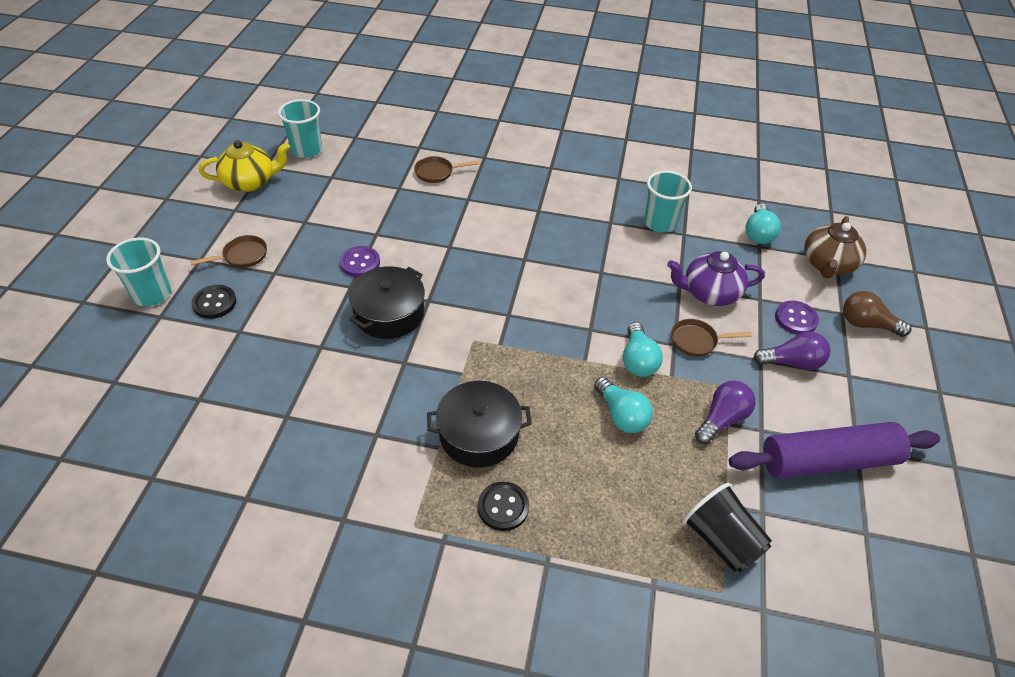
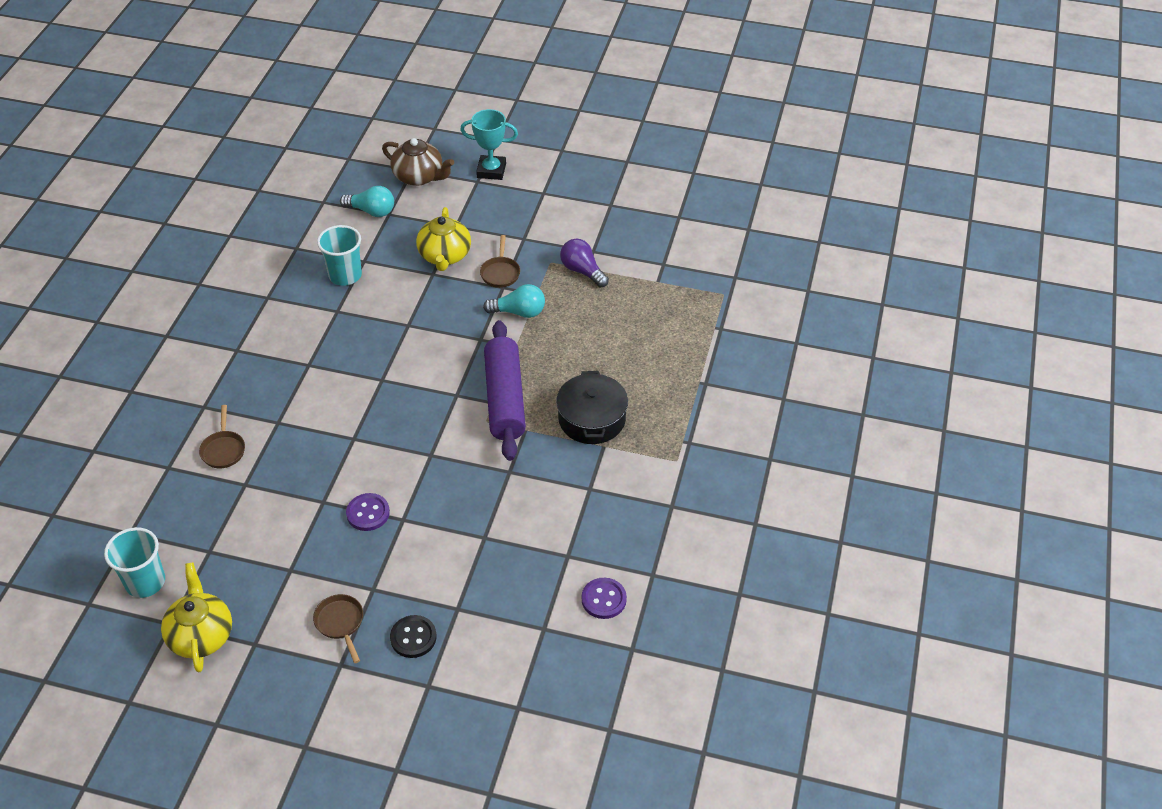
camera: 85 degrees left, 0 degrees up
turquoise cup [106,238,171,306] -> none
black pot [349,266,425,339] -> none
black button [478,482,529,531] -> none
turquoise light bulb [594,377,653,433] -> none
purple teapot [667,251,765,306] -> yellow teapot [416,207,471,271]
black cup [683,483,772,572] -> none
purple rolling pin [729,422,940,479] -> purple rolling pin moved to [484,320,526,461]
purple light bulb [753,331,830,370] -> none
purple button [775,301,819,334] -> purple button moved to [582,578,627,619]
brown light bulb [843,291,912,337] -> turquoise trophy [460,109,518,180]

